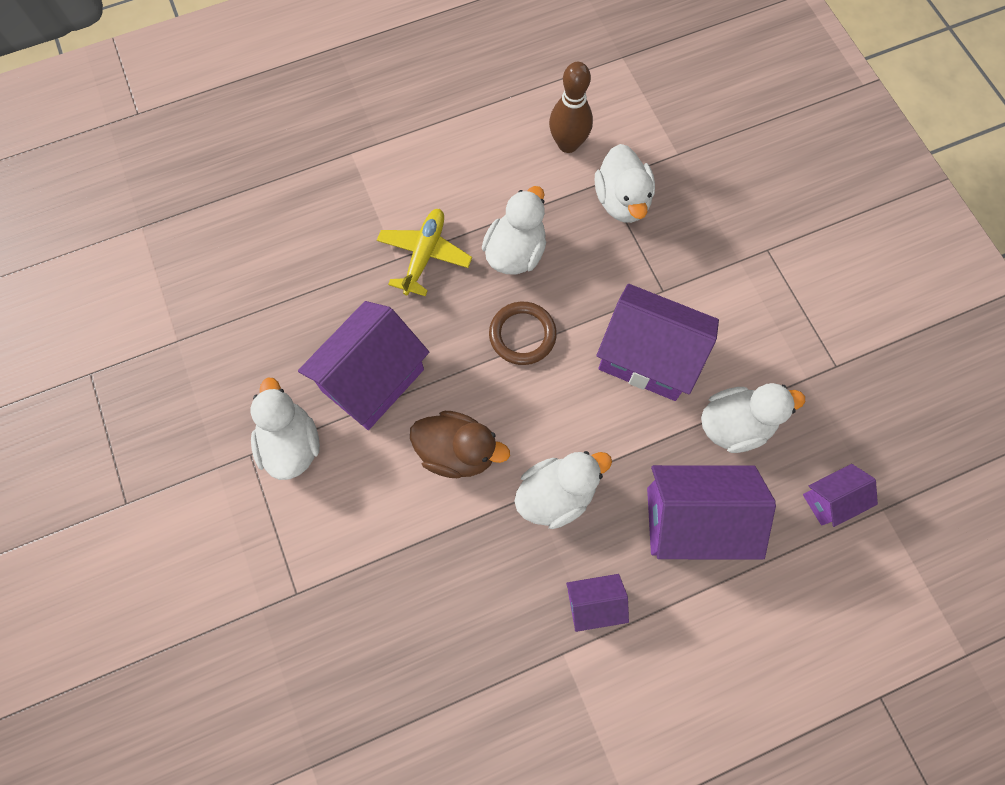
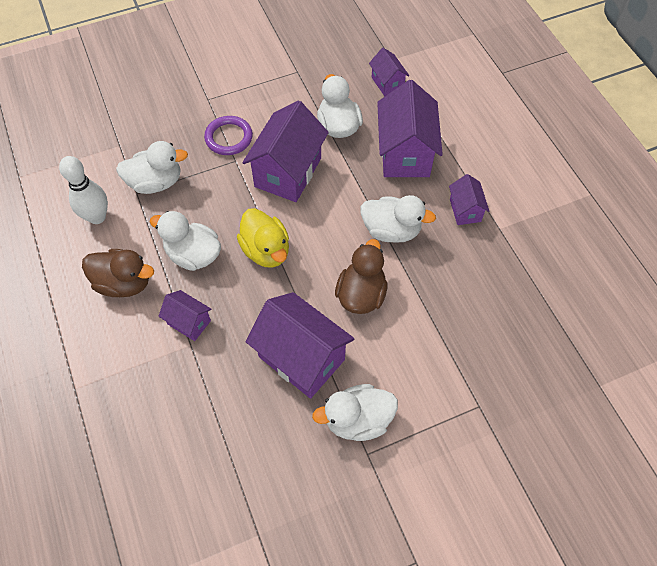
camera: 90 degrees left, 10 degrees down
yellow plane [377,209,472,296] -> purple house [158,290,212,341]
brown ring [489,302,557,365] -> yellow duck [237,208,289,268]
white duck [514,451,612,529] -> white duck turned 135 degrees clockwise [361,195,436,243]
brown bowling pin [549,62,593,153] -> white bowling pin [59,156,108,224]
none -> brown duck [82,249,154,297]
none -> purple ring [204,116,253,155]

